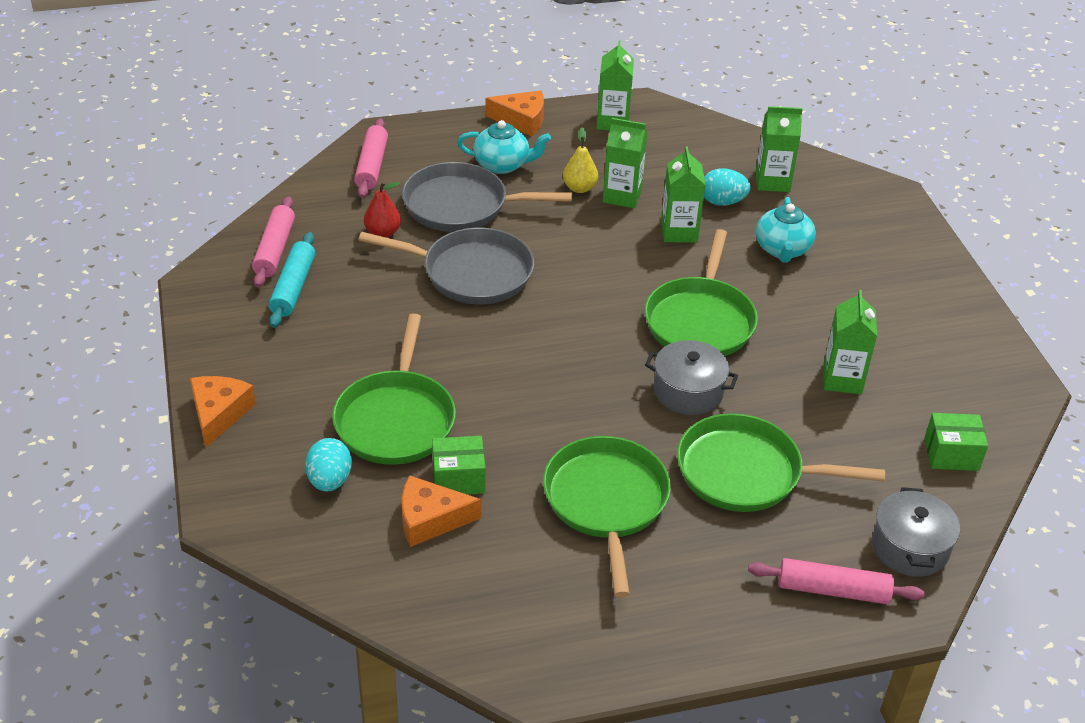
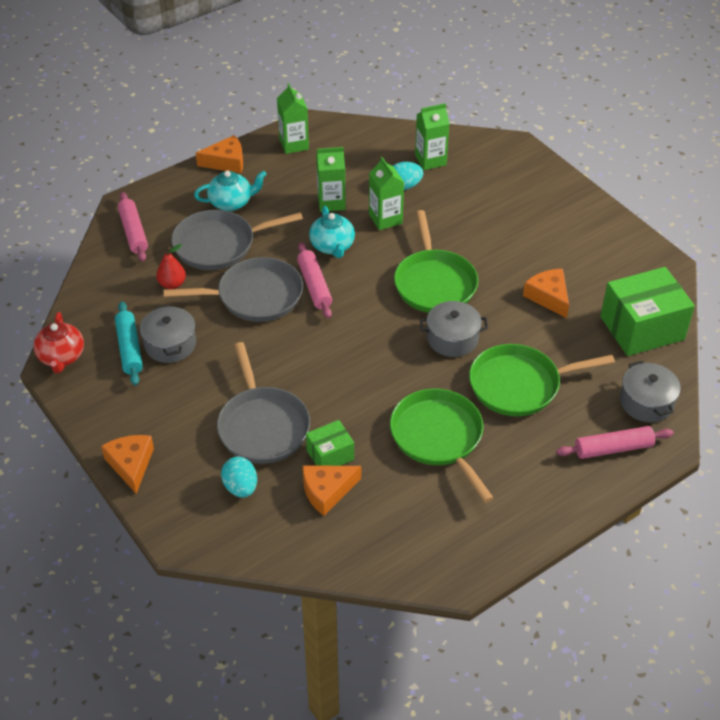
camera: 20 degrees left, 5 degrees up
pink rolling pin [252,197,295,287] -> pink rolling pin moved to [297,242,332,319]
green pan [332,313,456,465] -> grey pan [217,342,310,464]
yellow pear [563,127,598,193] -> none
turquoise teapot [756,197,816,263] -> turquoise teapot moved to [309,206,355,258]
green carton [823,290,877,394] -> orange cheese [523,269,569,318]
green box [924,413,988,471] -> green box [600,267,695,356], size x1.91
none -> red teapot [33,312,84,373]
none -> grey pot [140,305,196,363]

